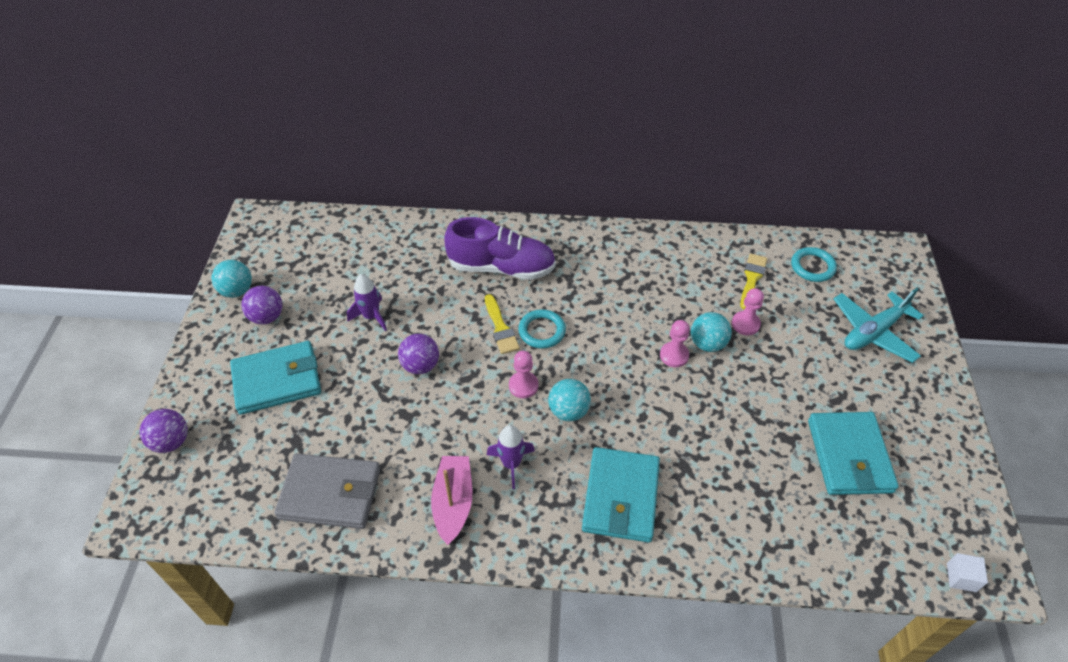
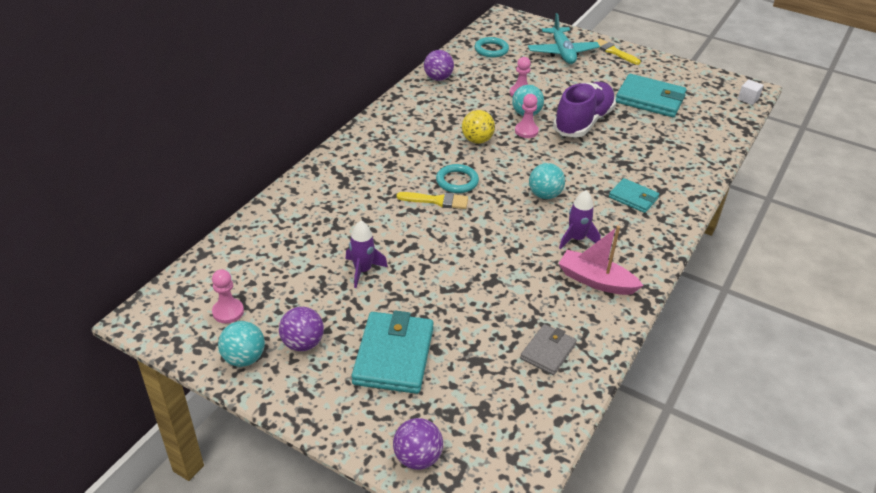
camera: 65 degrees left, 10 degrees down
grey wallet [274,453,381,529] -> grey wallet [520,324,577,375], size x0.58
purple ball [398,334,439,374] -> purple ball moved to [424,50,454,81]
purple shoe [444,217,556,280] -> purple shoe moved to [553,82,616,137]
pink pawn [509,351,538,398] -> pink pawn moved to [212,269,244,323]
turquoise wallet [582,447,660,542] -> turquoise wallet [609,178,659,213], size x0.58
yellow brush [740,254,767,309] -> yellow brush moved to [594,39,641,65]
none -> yellow ball [462,110,495,144]

